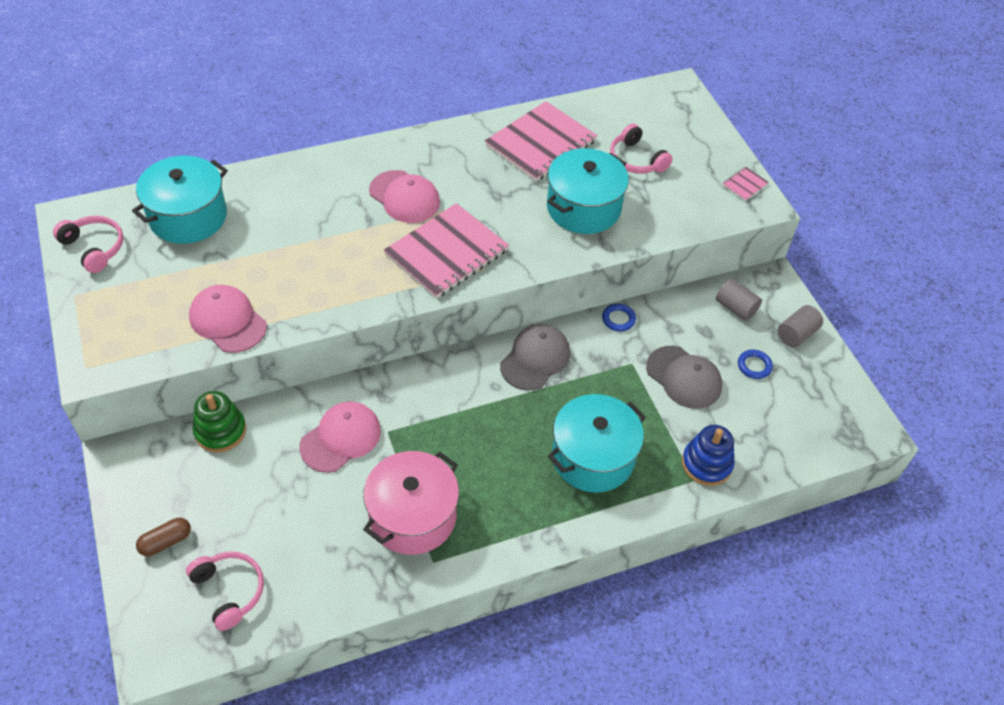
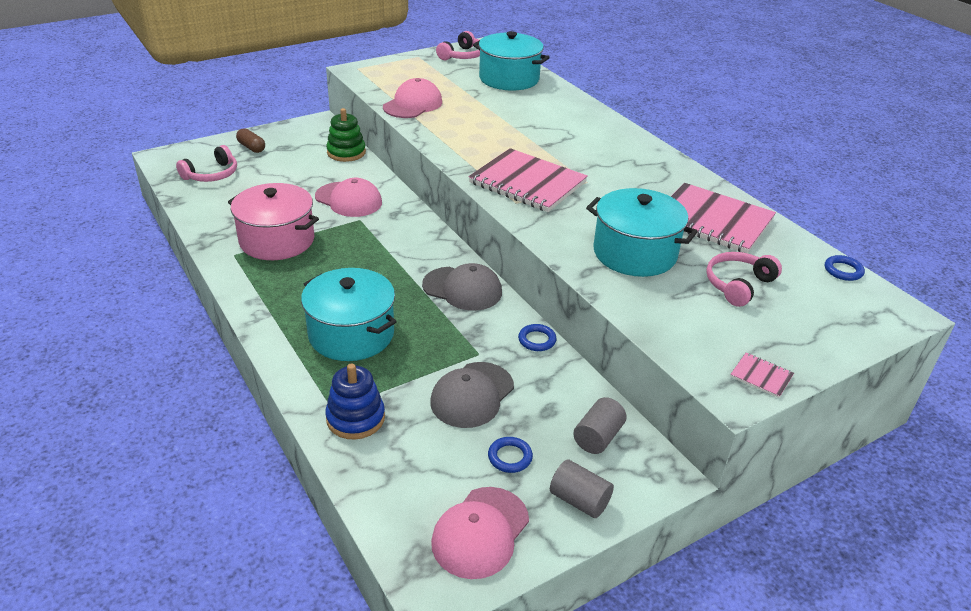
camera: 80 degrees right, 15 degrees down
pink cap [369,170,440,223] -> pink cap moved to [431,487,529,579]
none -> blue ring [825,255,865,281]

